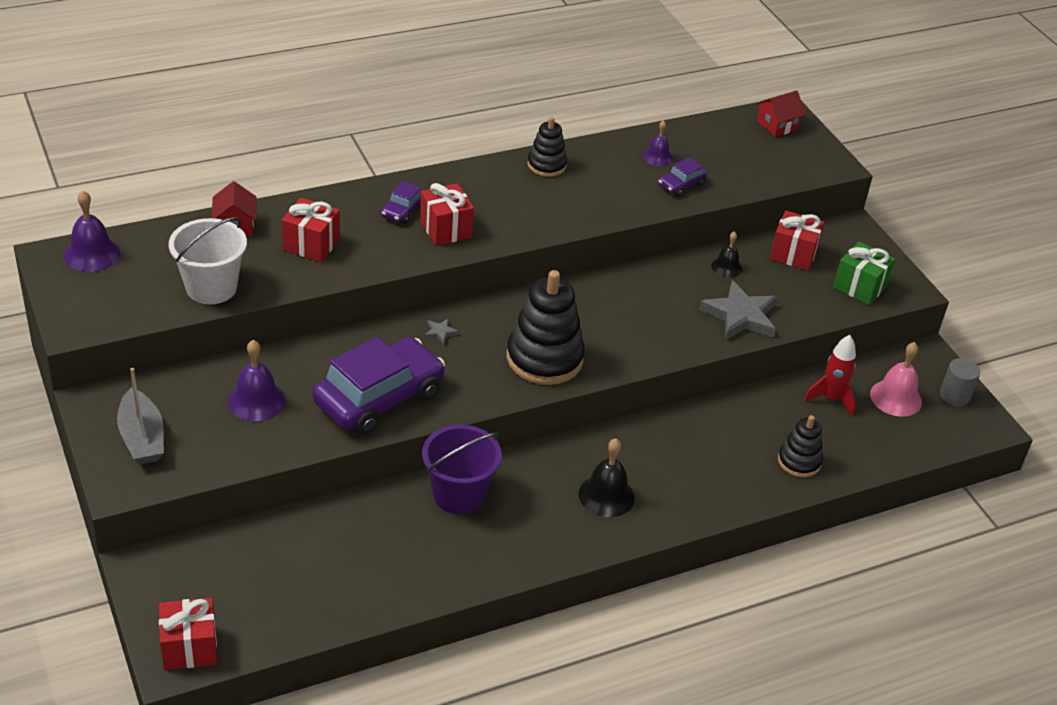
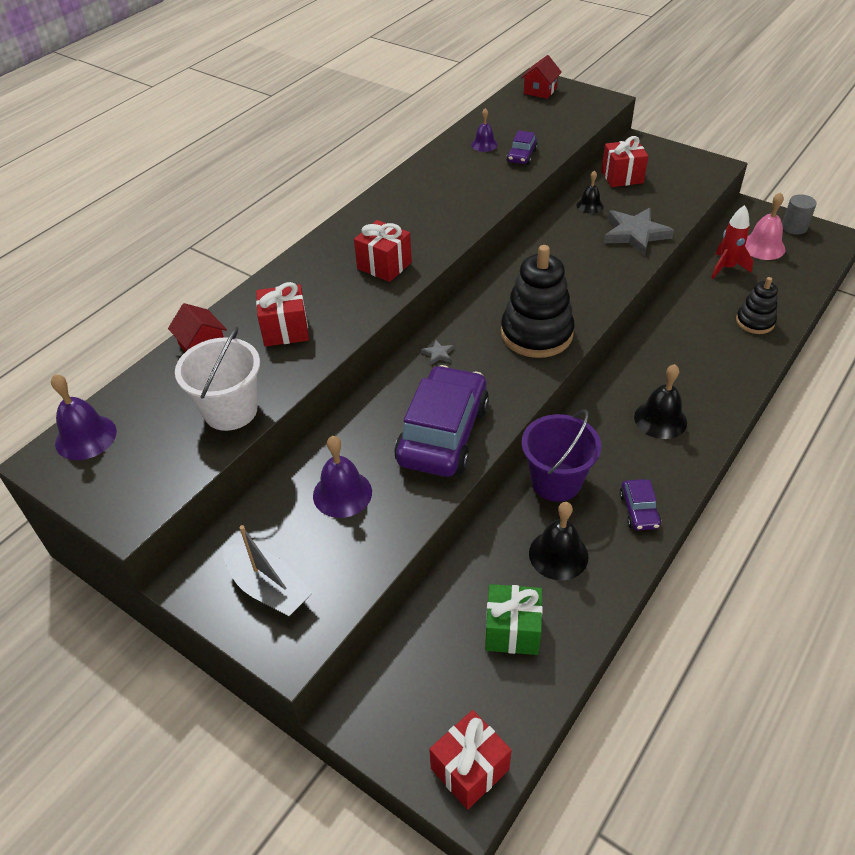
camera: 25 degrees left, 5 degrees up
purple car [381,181,423,224] -> purple car moved to [620,479,661,531]
black stacking toy [527,117,567,177] -> none
green gift [833,242,895,305] -> green gift moved to [485,584,543,655]
none -> black bell [529,502,588,580]

